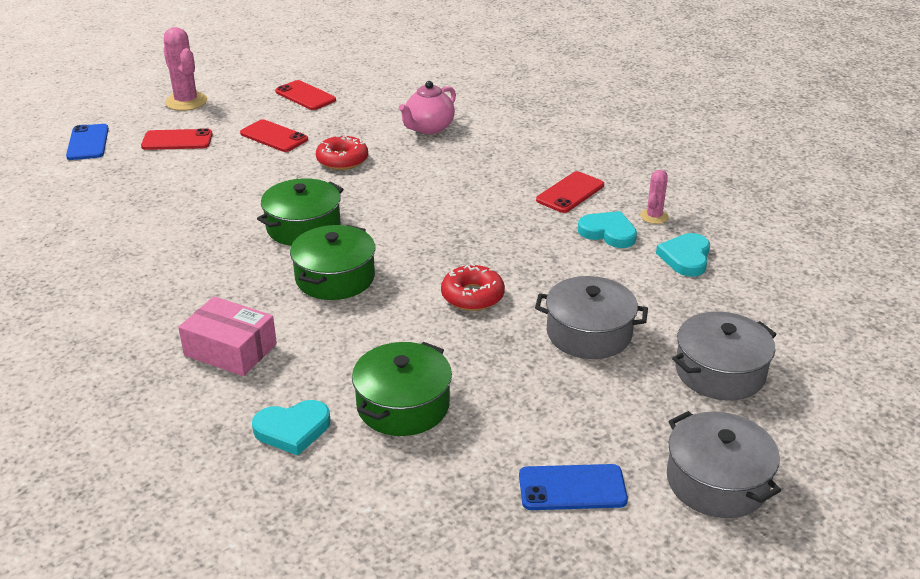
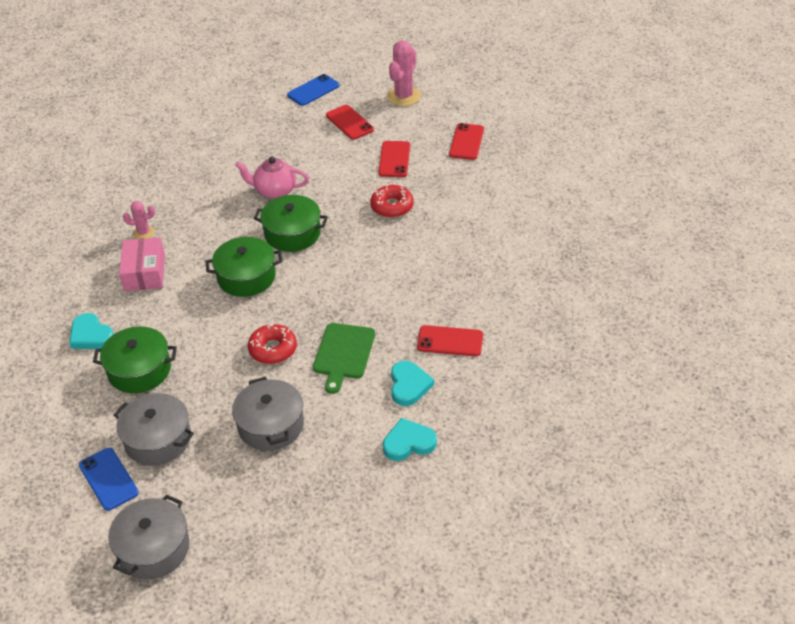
camera: 60 degrees right, 10 degrees up
pink teapot [399,81,456,134] -> pink teapot moved to [235,157,309,199]
pink cactus [640,170,669,224] -> pink cactus moved to [123,201,155,239]
grey pot [672,311,777,401] -> grey pot moved to [114,393,194,465]
none -> green cutting board [313,323,375,394]

